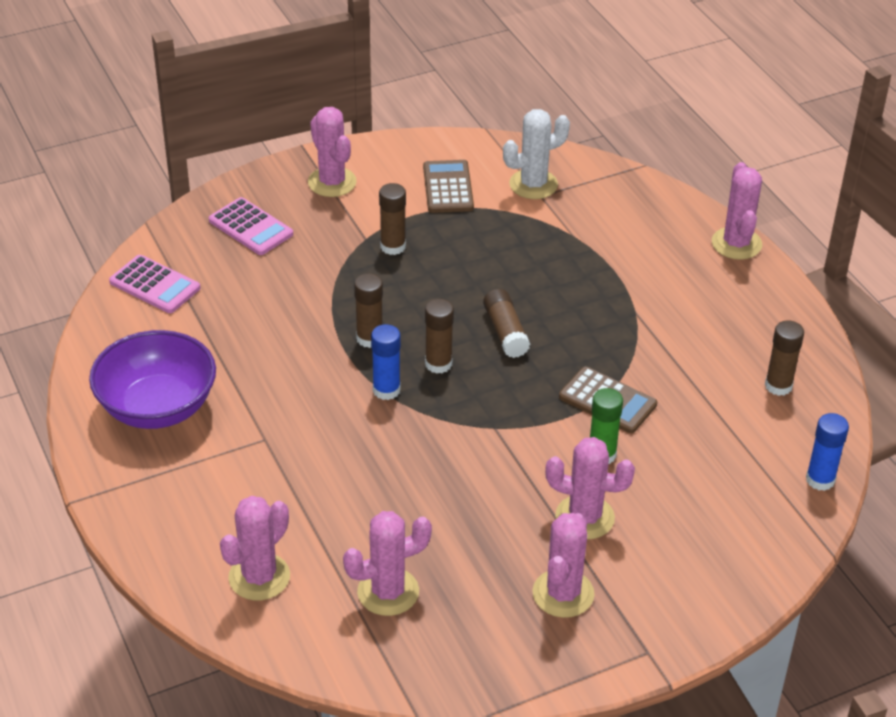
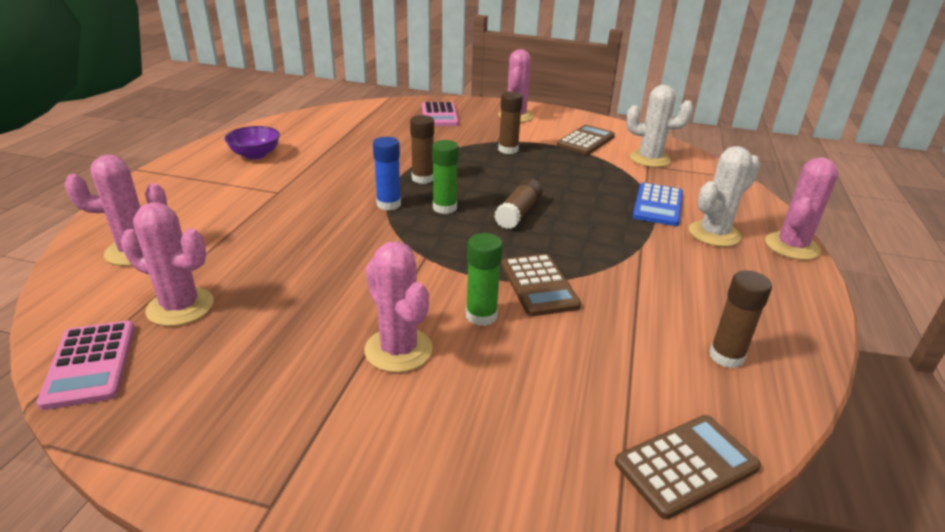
camera: 40 degrees right, 10 degrees down
purple bowl [89,330,216,429] -> purple bowl [225,126,280,159], size x0.56
pink calculator [109,255,200,313] -> pink calculator moved to [36,321,135,410]
brown glue stick [425,299,454,374] -> green glue stick [432,140,459,214]
pink cactus [532,513,595,618] -> none
blue glue stick [806,413,849,491] -> brown calculator [615,415,761,519]
none -> blue calculator [632,183,683,226]
none -> white cactus [689,146,761,247]

